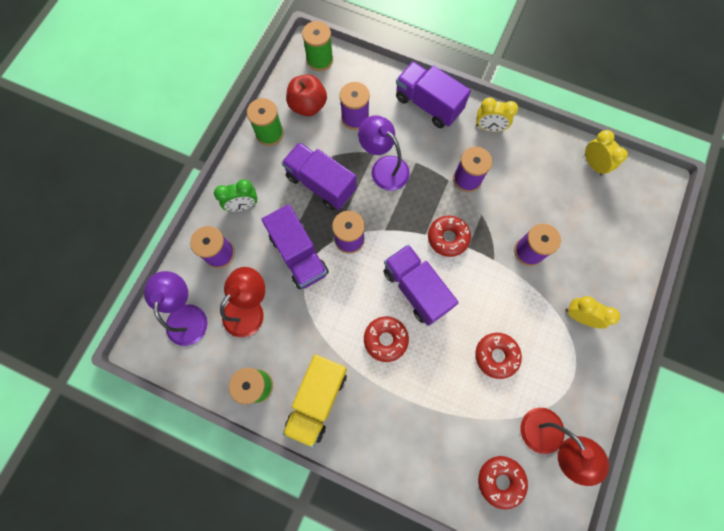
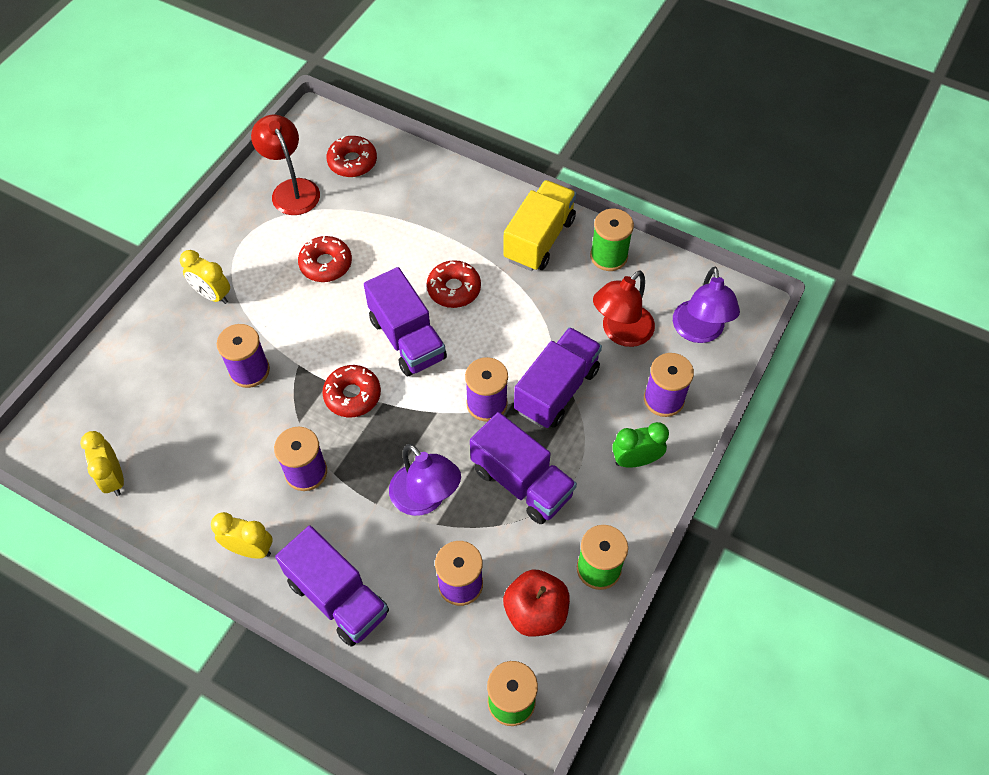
camera: 175 degrees left, 15 degrees down
purple truck [261,204,329,289] -> purple truck turned 60 degrees clockwise [514,327,602,428]

